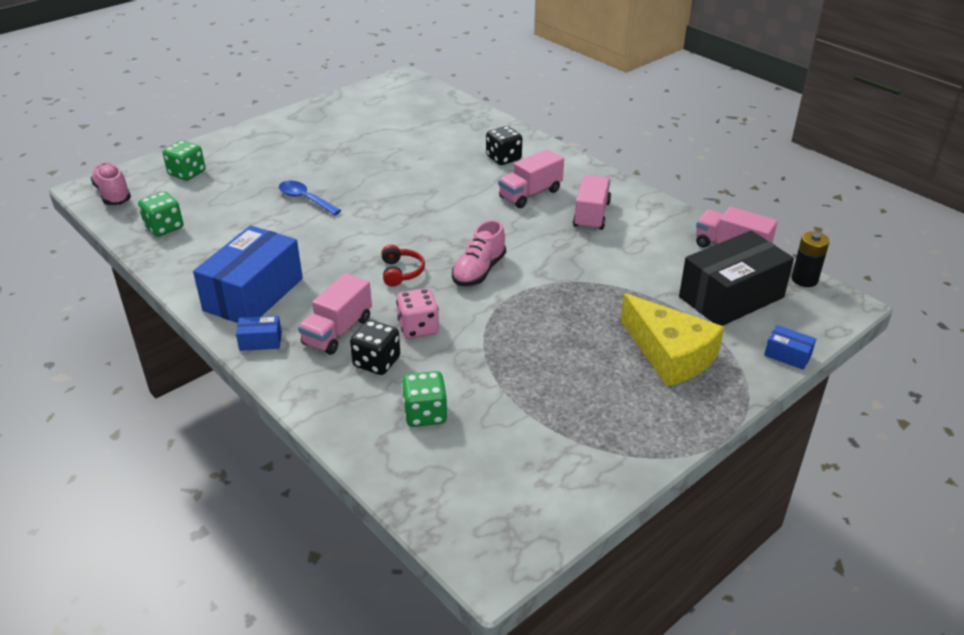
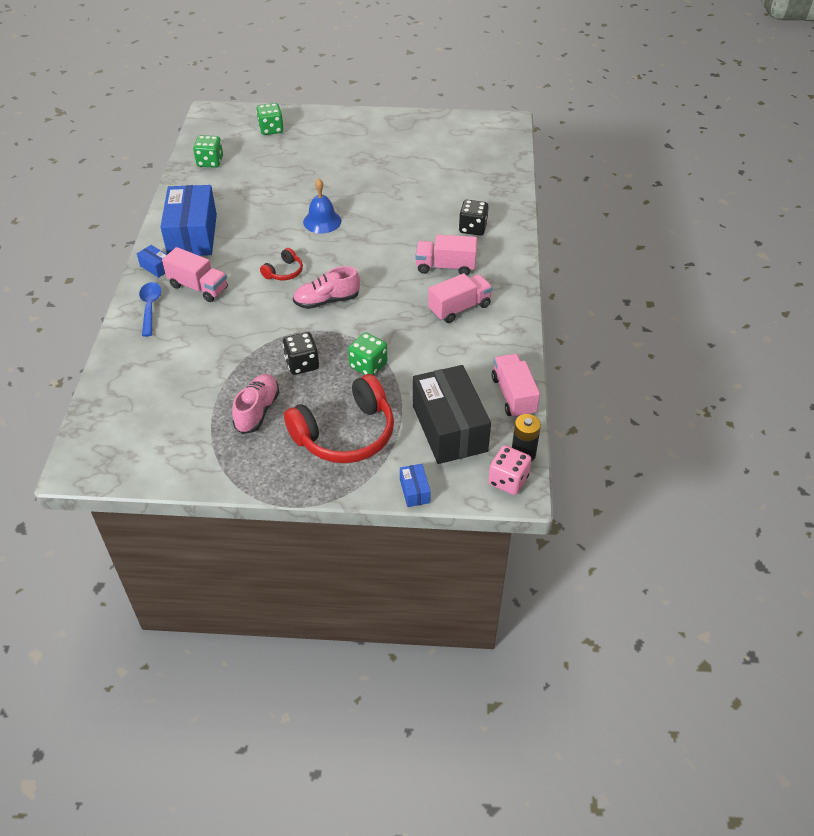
camera: 45 degrees right, 10 degrees up
pink shoe [90,162,131,205] -> pink shoe moved to [232,374,279,434]
blue box [193,225,303,323] -> blue box turned 75 degrees counterclockwise [160,185,217,256]
blue spoon [279,181,341,215] -> blue spoon moved to [139,282,162,337]
pink truck [298,273,372,355] -> pink truck turned 135 degrees counterclockwise [162,247,228,302]
black dice [350,320,400,375] -> black dice moved to [283,332,319,375]
pink dice [396,288,439,339] -> pink dice moved to [488,445,531,495]
green dice [402,371,448,427] -> green dice moved to [348,332,387,375]
yellow cheese [621,293,724,387] -> red headphones [284,374,394,463]
black box [679,230,794,326] -> black box turned 60 degrees clockwise [413,365,491,464]
none -> blue bell [303,178,341,233]

